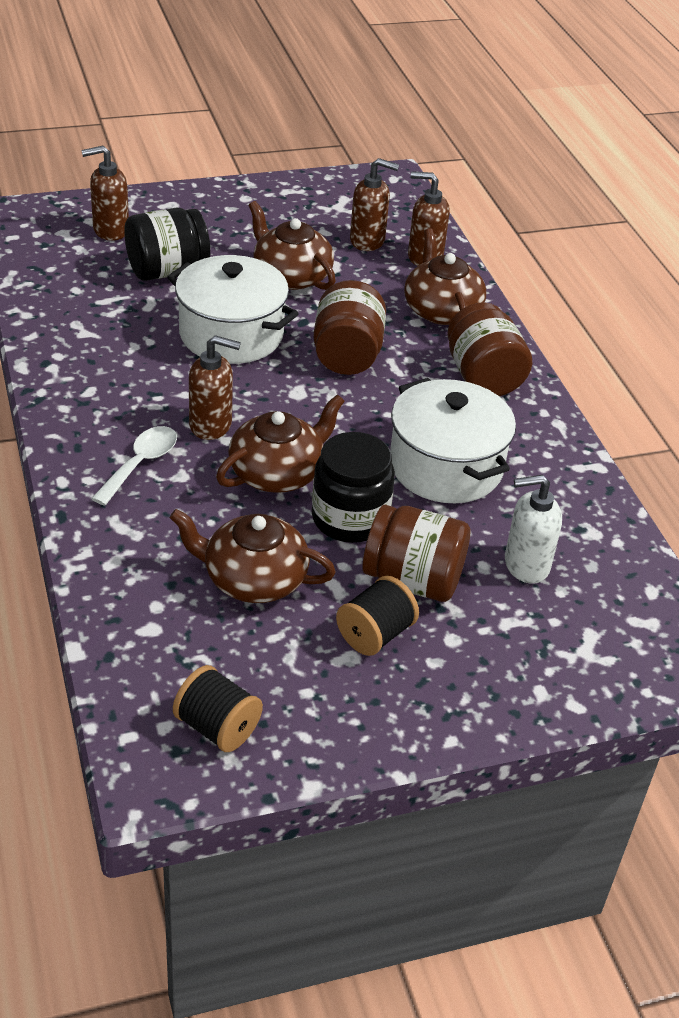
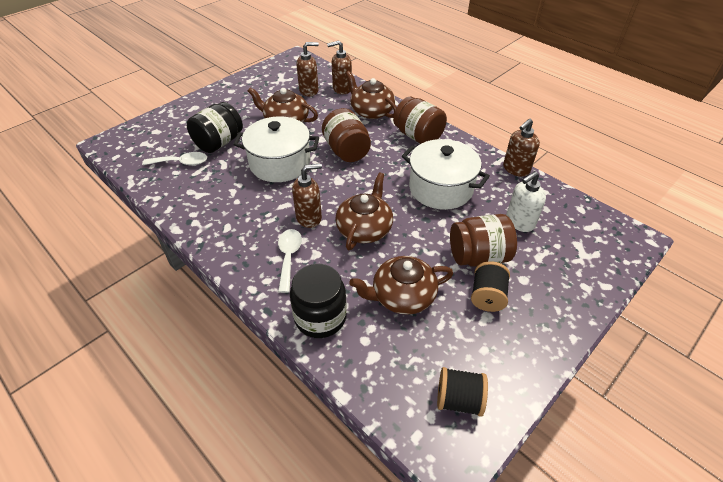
camera: 25 degrees left, 5 degrees up
brown soap dispenser [81,145,129,241] -> brown soap dispenser moved to [503,119,540,177]
black jar [312,432,395,543] -> black jar moved to [290,264,347,338]
none -> white spoon [142,152,207,165]

